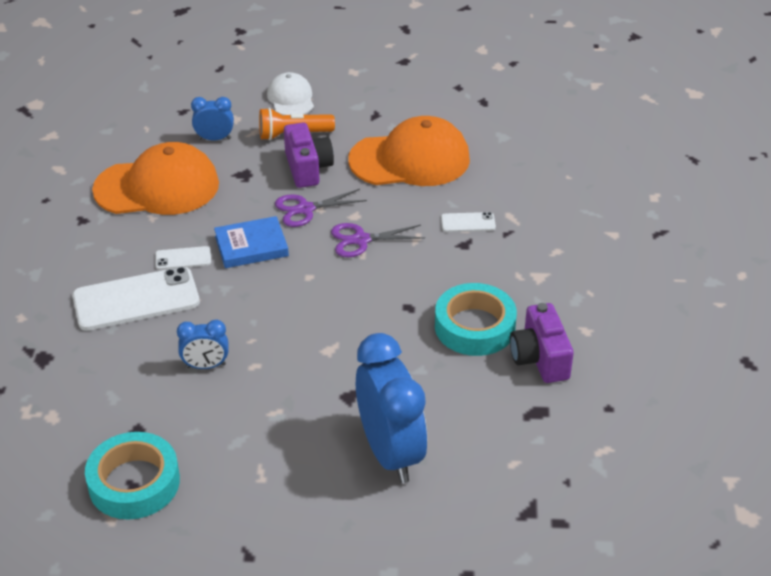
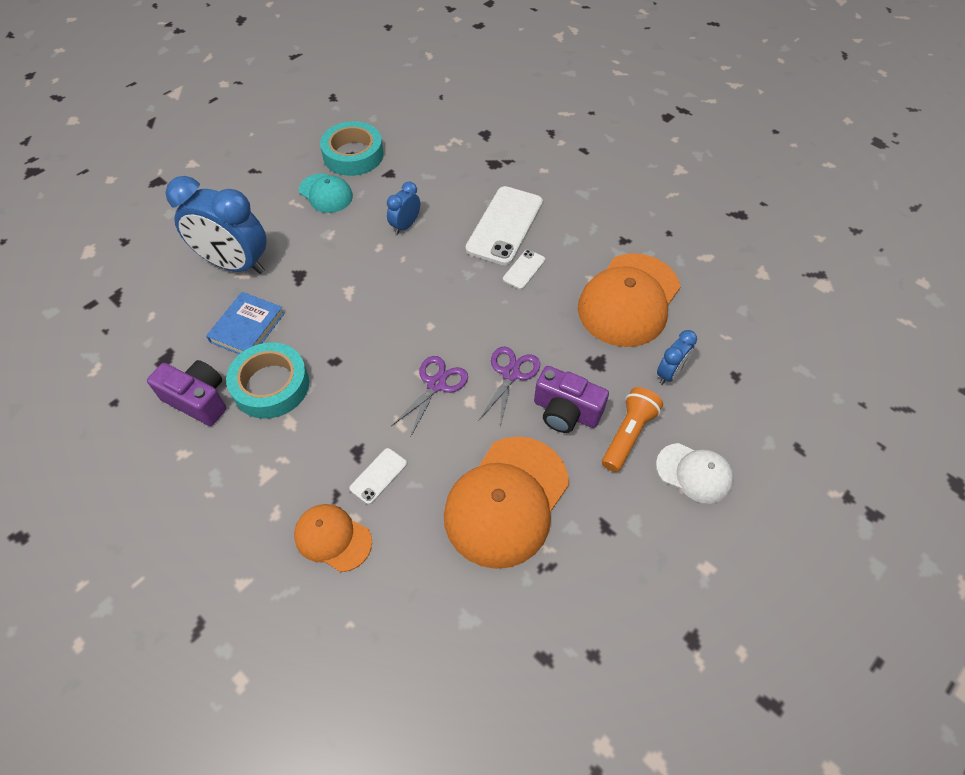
camera: 130 degrees right, 15 degrees up
blue book [214,216,289,268] -> blue book moved to [206,292,285,354]
none -> orange cap [294,504,372,572]
none -> turquoise cap [299,173,353,213]

